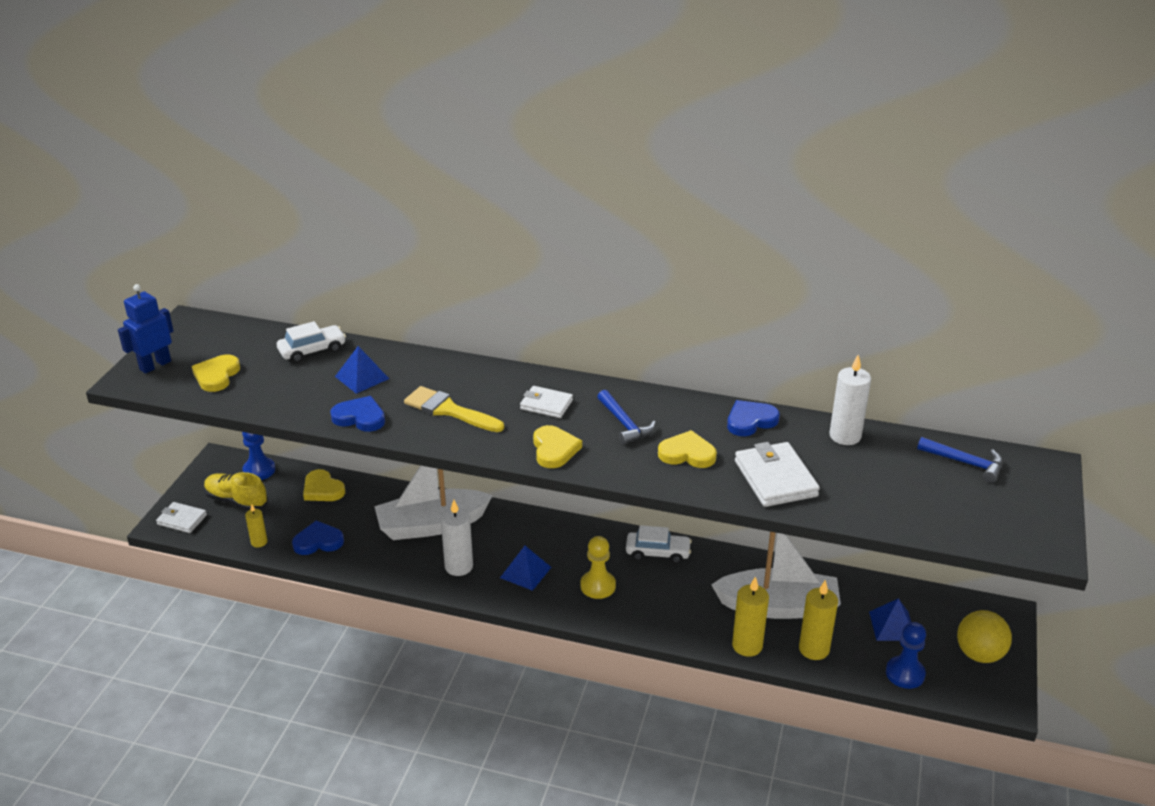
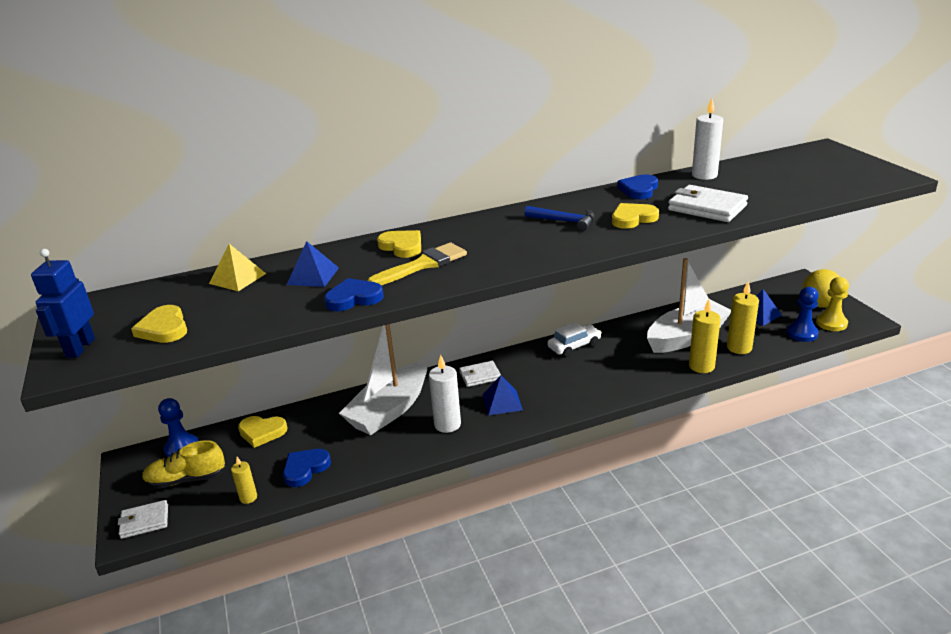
camera: 35 degrees left, 5 degrees down
white car [277,321,346,363] -> yellow pyramid [209,244,266,291]
yellow brush [404,386,504,432] -> yellow brush turned 150 degrees clockwise [368,242,467,285]
white wallet [520,386,573,418] -> white wallet moved to [459,361,501,387]
yellow heart [533,425,582,468] -> yellow heart moved to [377,230,421,258]
yellow pawn [580,536,616,599] -> yellow pawn moved to [816,277,849,331]
blue hammer [917,437,1003,483] -> none

